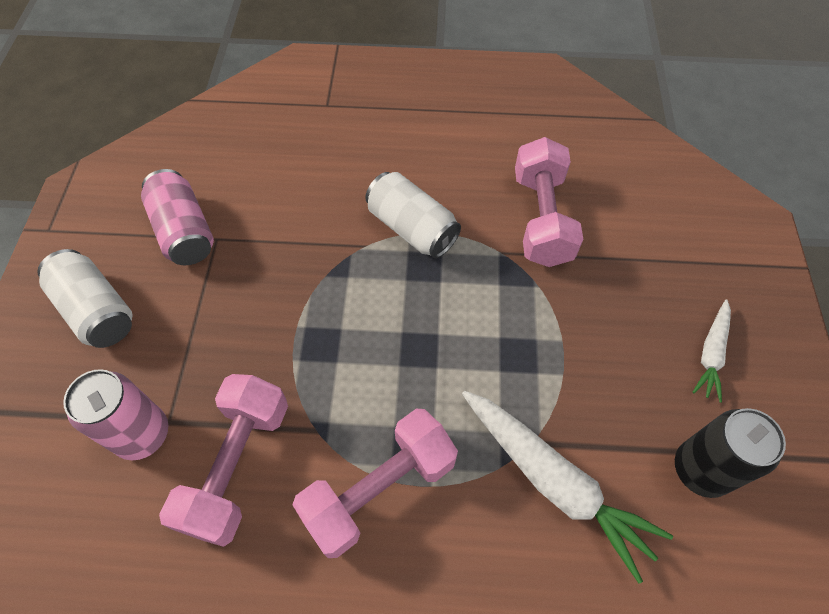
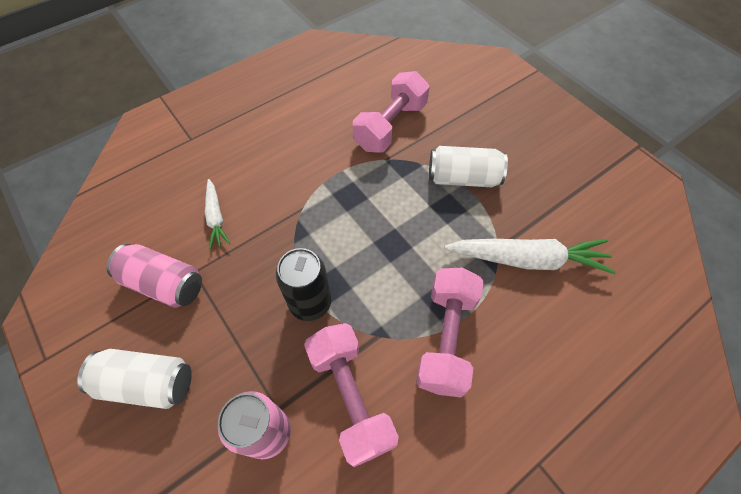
camera: 40 degrees left, 0 degrees up
white can [365,172,461,258] -> white can moved to [429,146,508,187]
pink dumbbell [515,137,583,267] -> pink dumbbell turned 75 degrees clockwise [353,71,430,153]
black can [675,408,786,498] -> black can moved to [276,248,331,321]
white carrot [693,299,731,403] -> white carrot moved to [205,179,230,249]

